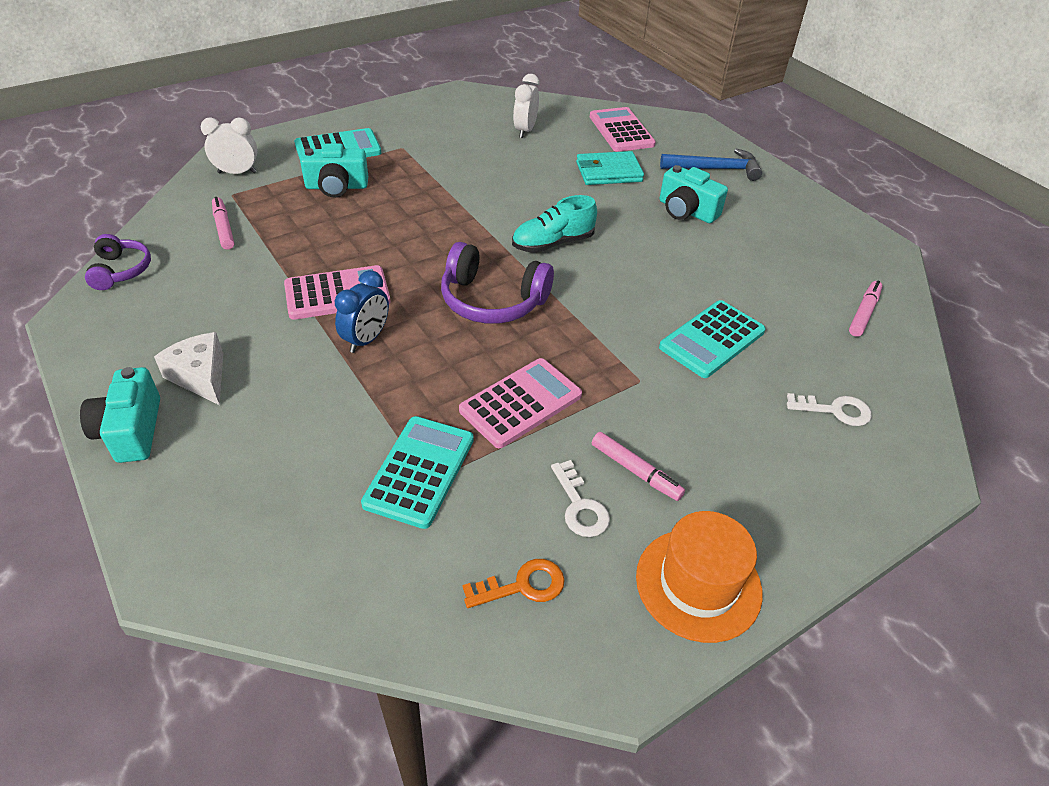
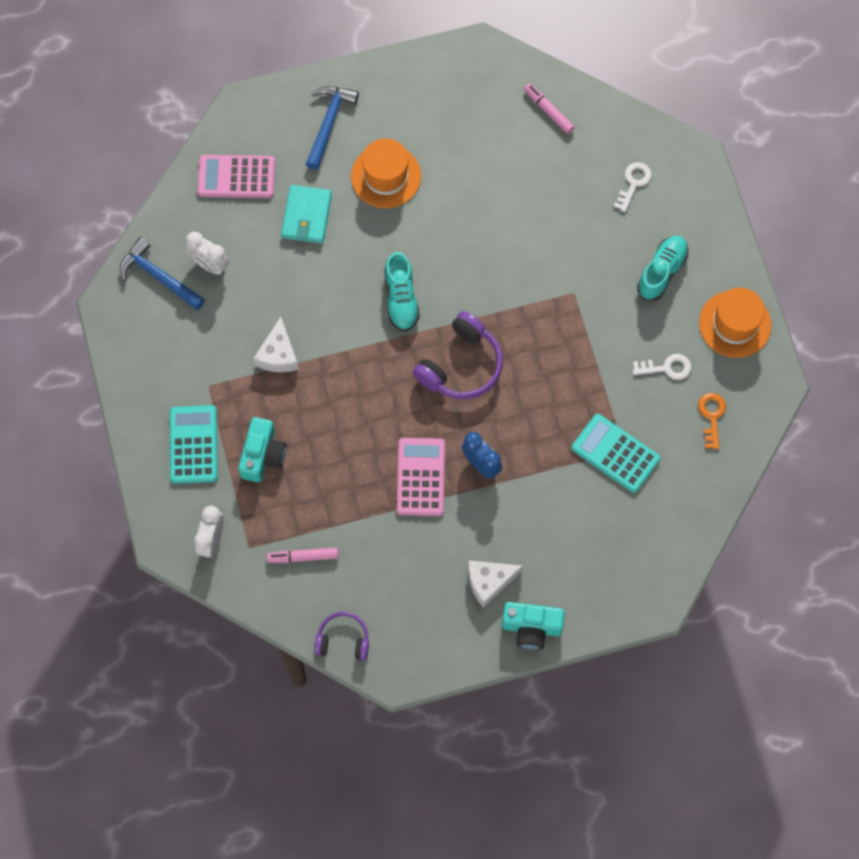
camera: 70 degrees left, 25 degrees up
pink calculator [459,358,582,448] -> none
pink marker [592,432,685,501] -> none
turquoise calculator [659,300,766,378] -> none
turquoise camera [660,165,728,223] -> orange hat [351,138,421,208]
none -> blue hammer [120,237,205,310]
none -> white cheese [253,317,299,372]
none -> turquoise shoe [637,236,688,301]

